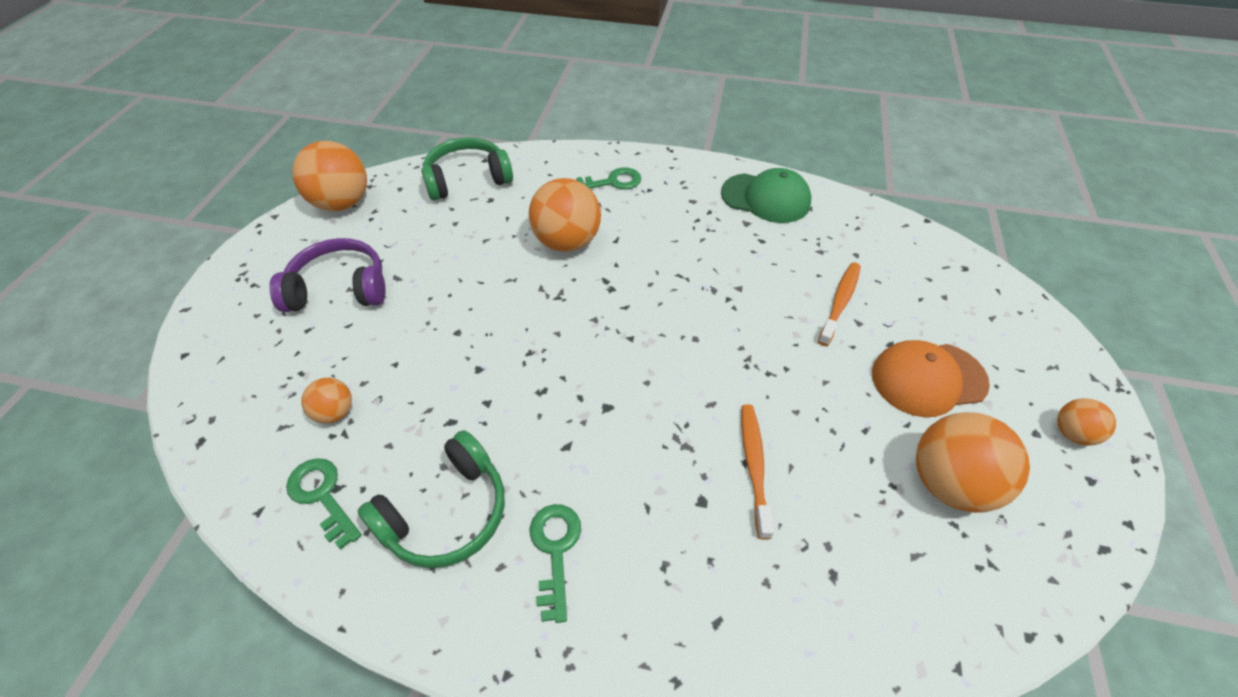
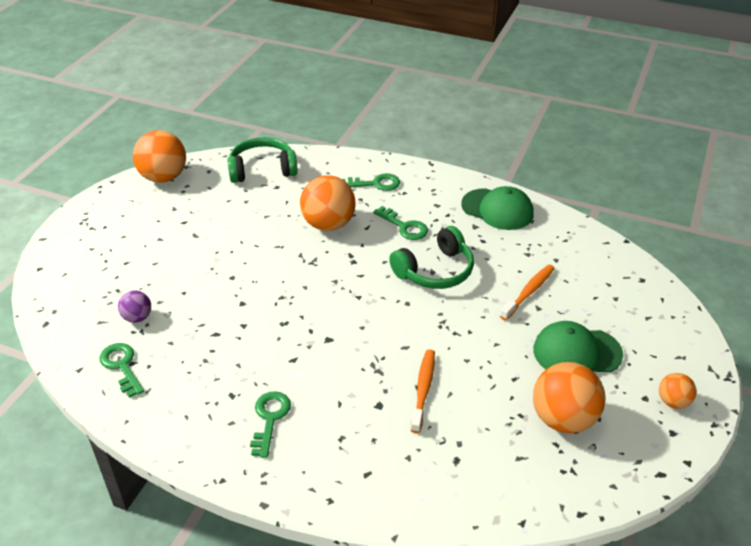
camera: 10 degrees right, 10 degrees down
purple headphones [269,238,386,312] -> none
orange ball [301,378,352,423] -> purple ball [118,290,151,323]
green headphones [358,430,505,568] -> green headphones moved to [389,226,474,289]
orange cap [872,340,990,417] -> green cap [533,321,623,372]
none -> green key [373,206,428,240]

